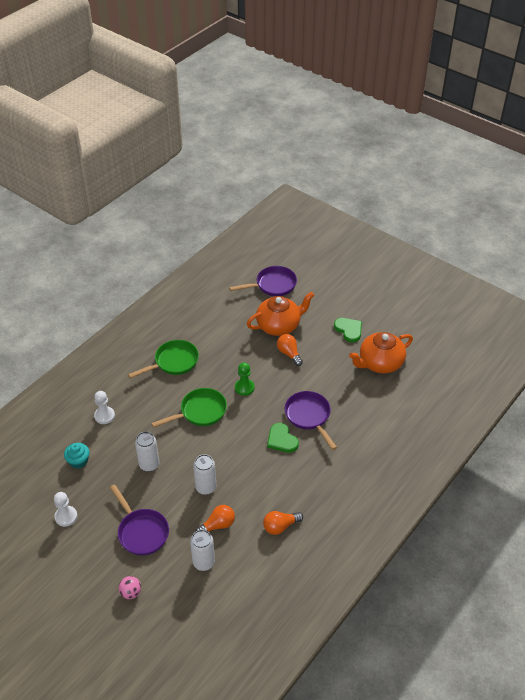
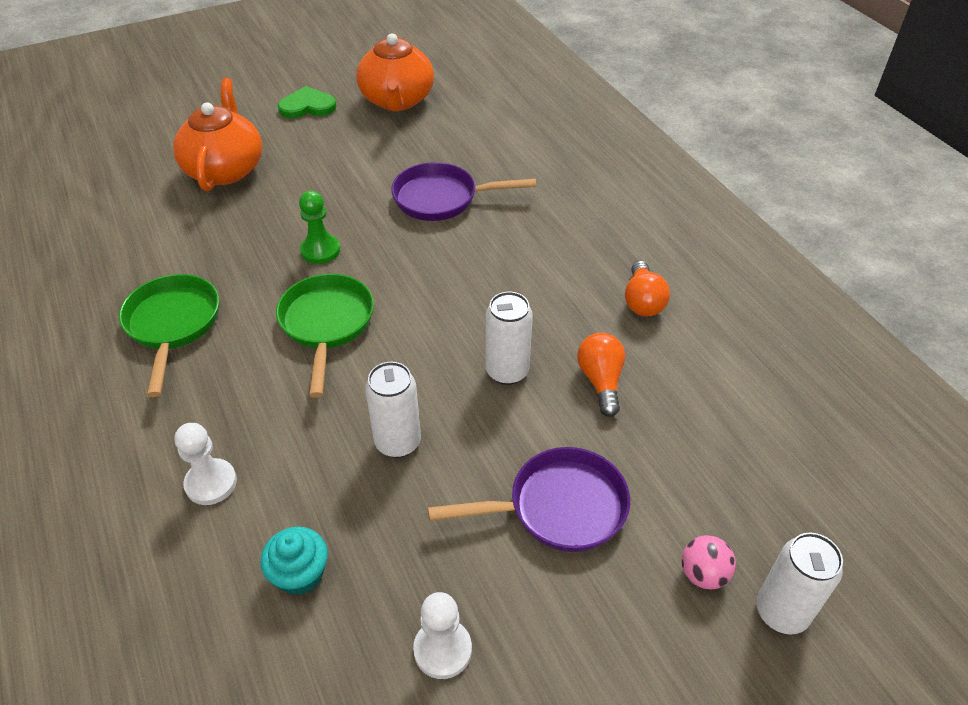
camera: 65 degrees left, 0 degrees up
white can [190,530,215,571] -> white can moved to [756,533,843,634]
purple pan [229,266,297,296] -> none
green heart [267,423,299,453] -> none
orange light bulb [277,334,303,366] -> none

